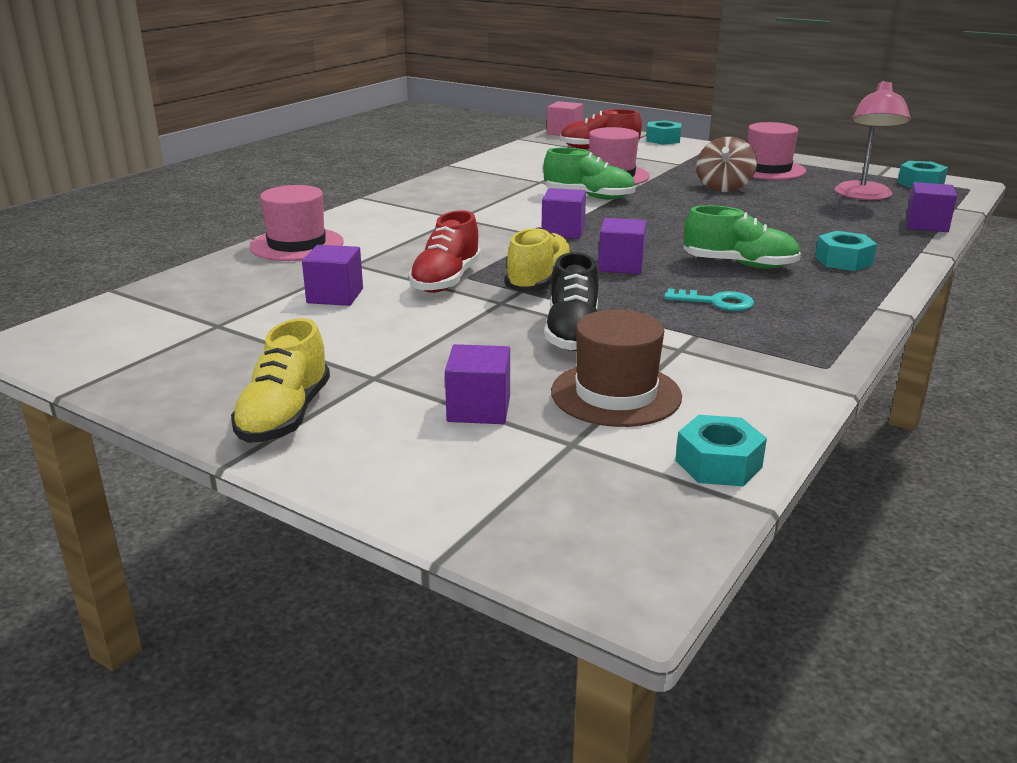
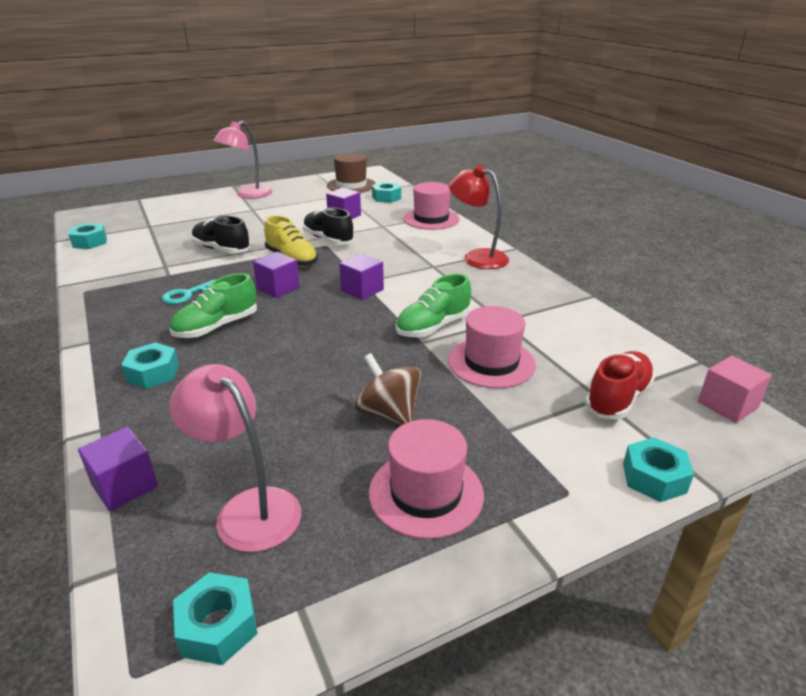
camera: 120 degrees right, 5 degrees up
yellow shoe [231,318,330,443] -> pink lamp [213,121,272,199]
red shoe [409,210,481,293] -> black shoe [303,207,354,245]
purple cube [445,344,510,424] -> none
brown hat [551,310,682,427] -> brown hat moved to [327,153,376,193]
none -> turquoise nut [372,182,401,203]
none -> red lamp [449,165,509,269]

